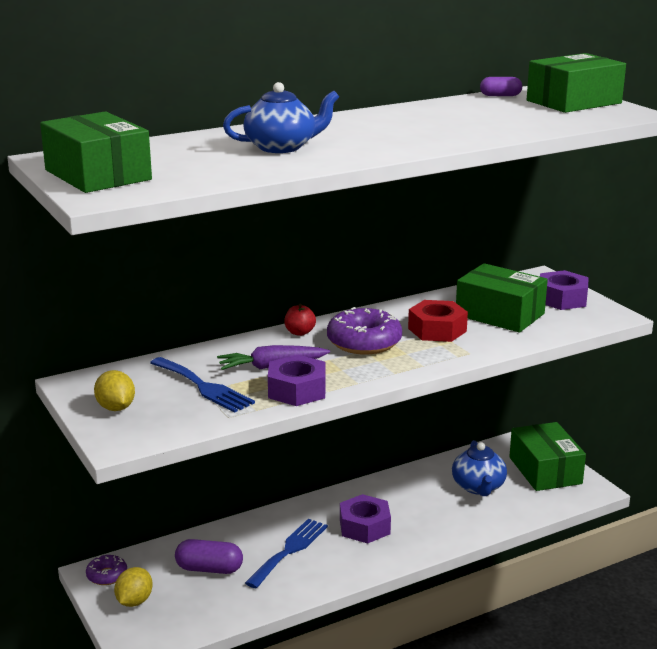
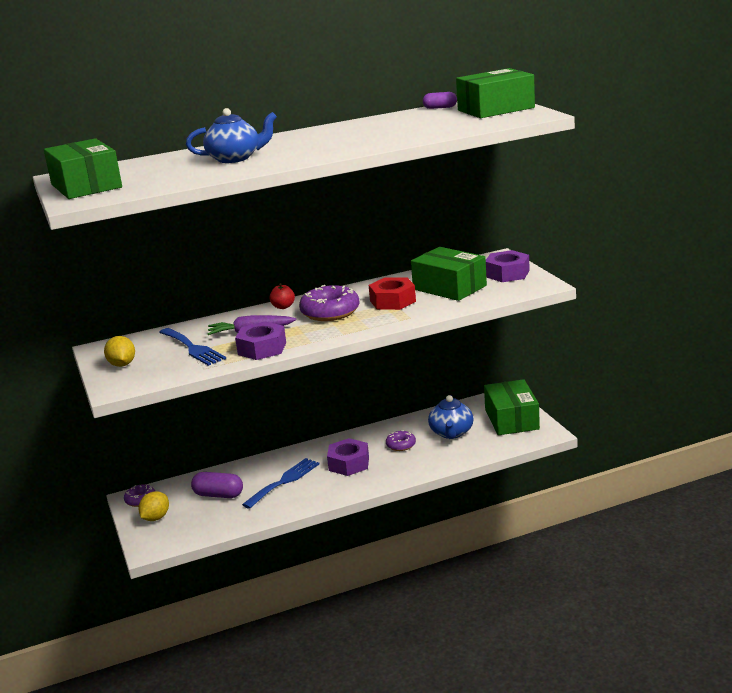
camera: 10 degrees right, 0 degrees up
none -> purple donut [386,430,416,451]

